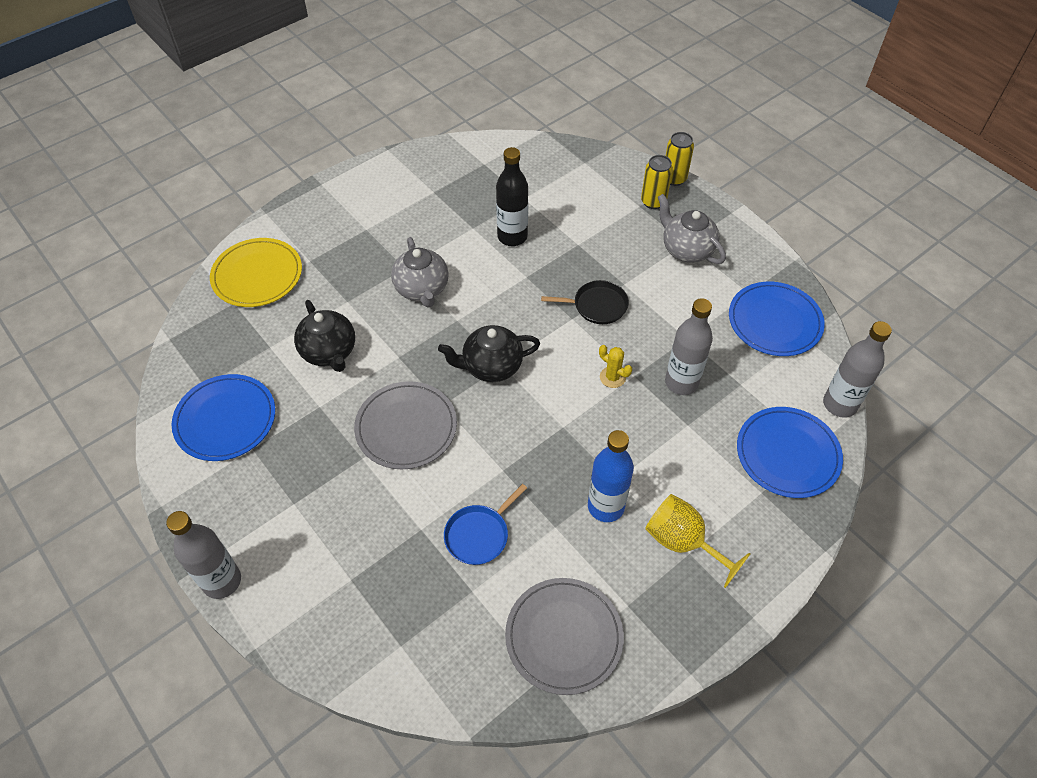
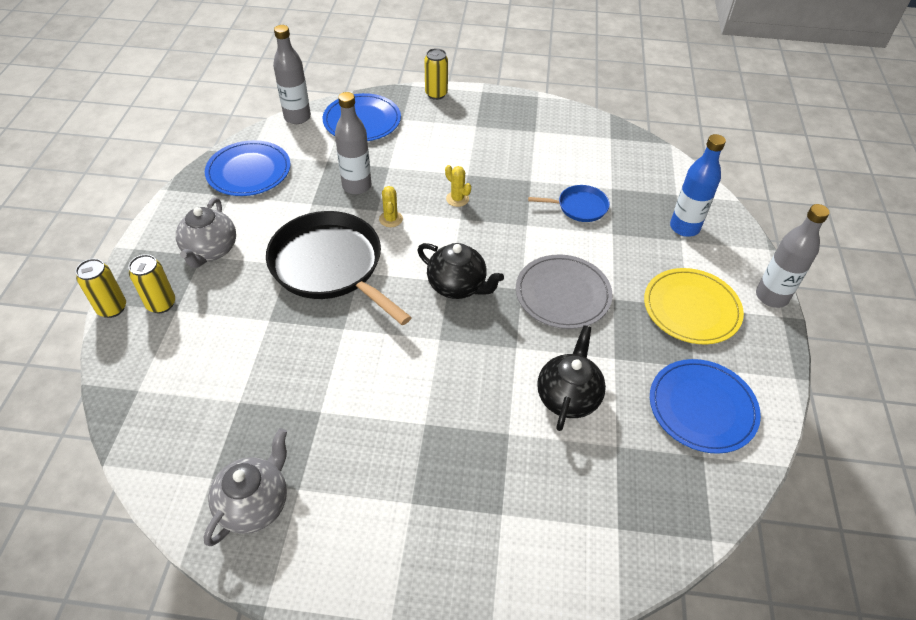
camera: 135 degrees left, 5 degrees down
yellow plate [210,238,302,307] -> yellow plate moved to [644,268,744,344]
grey teapot [391,237,449,308] -> grey teapot moved to [204,428,287,546]
black bottle [496,147,528,246] -> none
grey plate [505,578,624,695] -> none
black pan [541,280,629,324] -> black pan [266,211,412,325], size x2.08
blue bottle [588,430,634,522] -> blue bottle moved to [670,134,726,237]
yellow goblet [645,494,750,588] -> none
none -> yellow can [424,48,448,100]
none -> yellow cactus [445,165,471,207]

